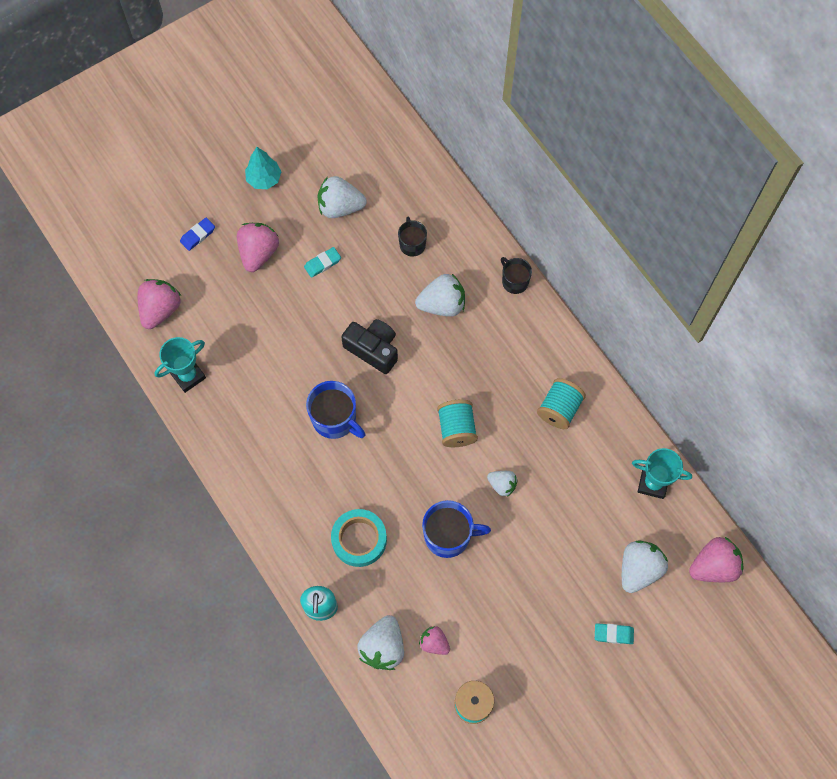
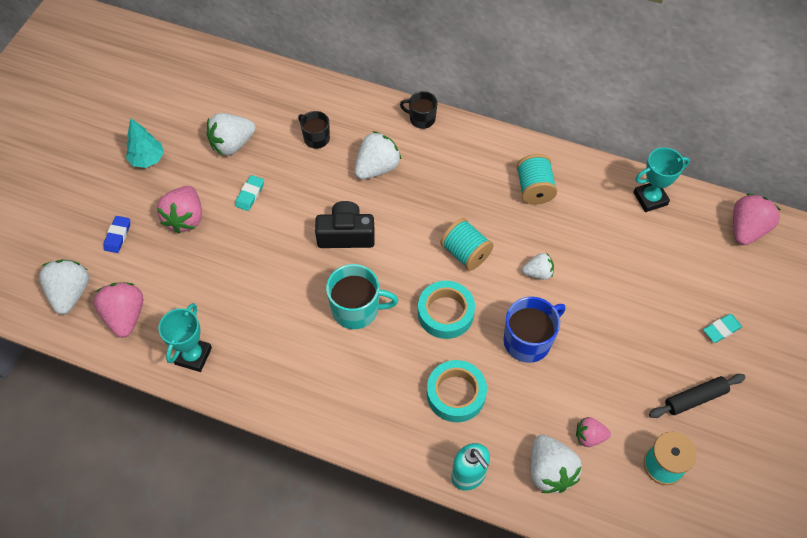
camera: 35 degrees left, 10 degrees down
pink strawberry [237,223,279,272] -> pink strawberry turned 150 degrees counterclockwise [157,186,202,234]
blue mug [306,381,365,439] -> turquoise mug [326,264,398,329]
white strawberry [622,541,668,593] -> white strawberry moved to [39,260,89,314]
none -> turquoise tape [418,281,475,339]
none -> black rolling pin [649,374,746,418]

